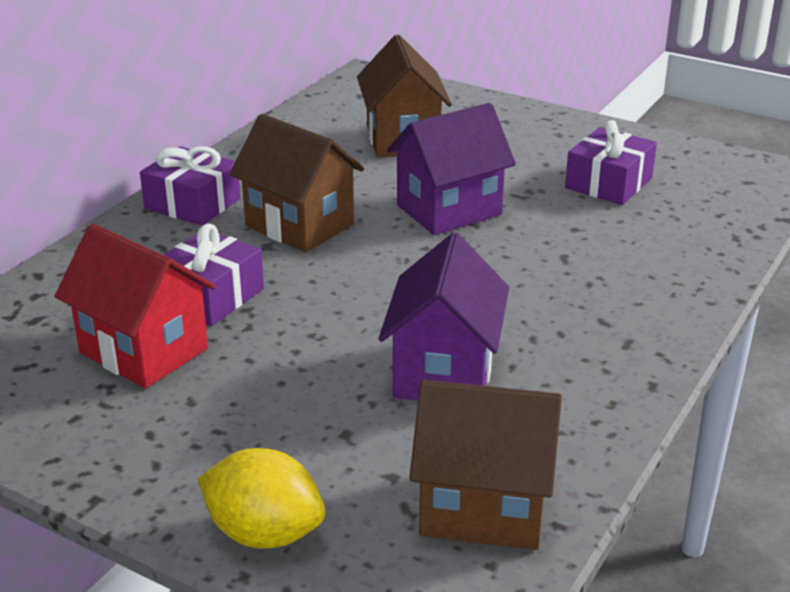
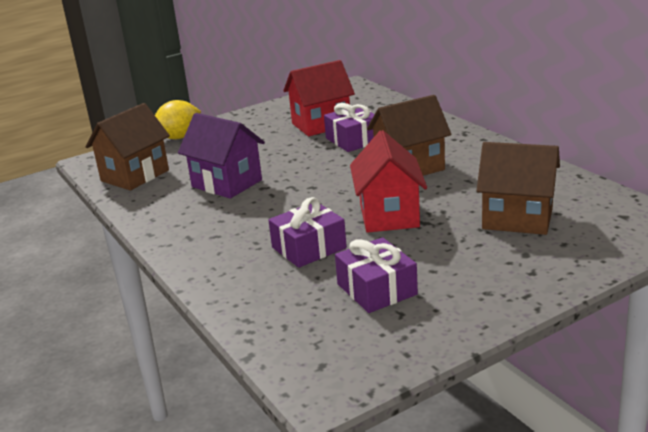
camera: 120 degrees right, 5 degrees down
purple gift [140,146,241,226] -> purple gift moved to [268,197,347,268]
purple house [387,103,516,235] -> red house [350,130,427,233]

